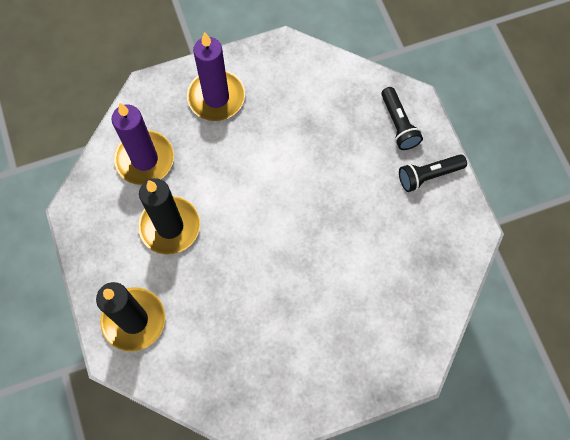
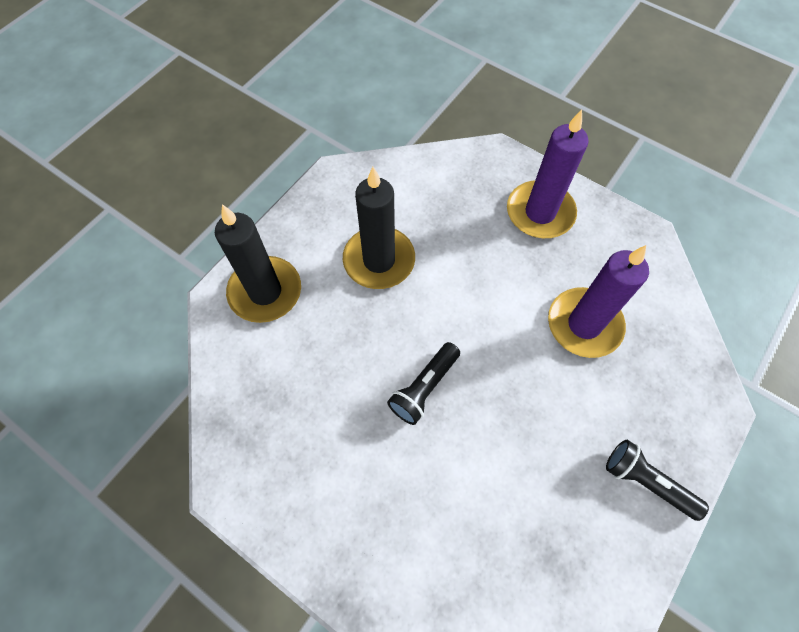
camera: 55 degrees right, 5 degrees down
purple candle [112,103,174,185] -> purple candle moved to [548,245,649,358]
black flashlight [381,87,423,150] -> black flashlight moved to [387,342,460,425]

